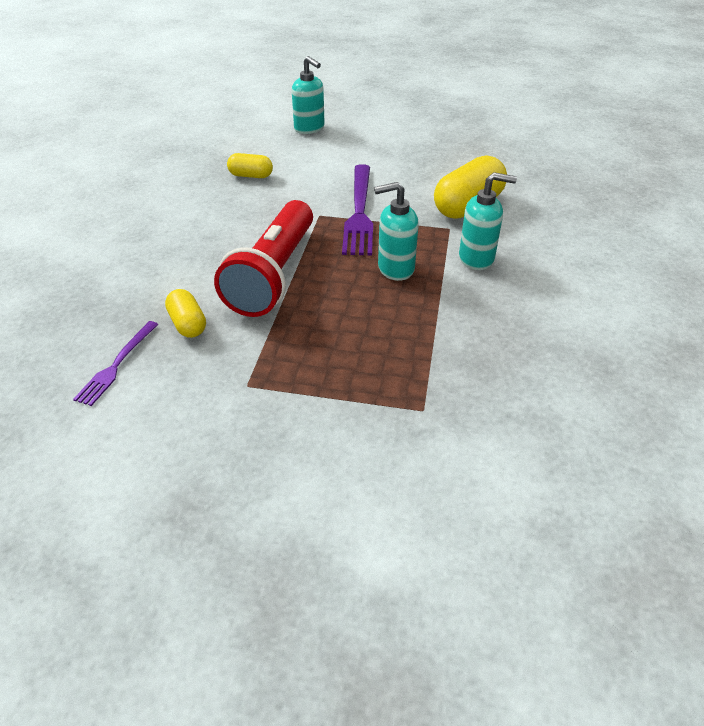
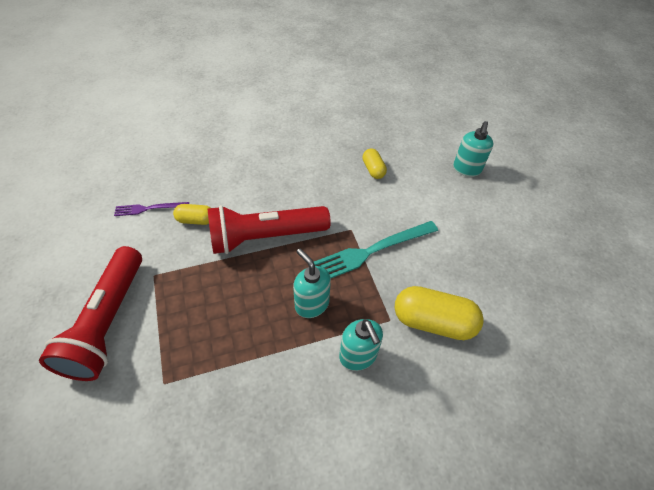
camera: 60 degrees right, 10 degrees up
yellow capsule [165,289,206,338] -> yellow capsule turned 60 degrees clockwise [173,204,211,225]
purple fork [342,164,373,256] -> turquoise fork [314,221,438,278]
none -> red flashlight [39,246,142,381]

